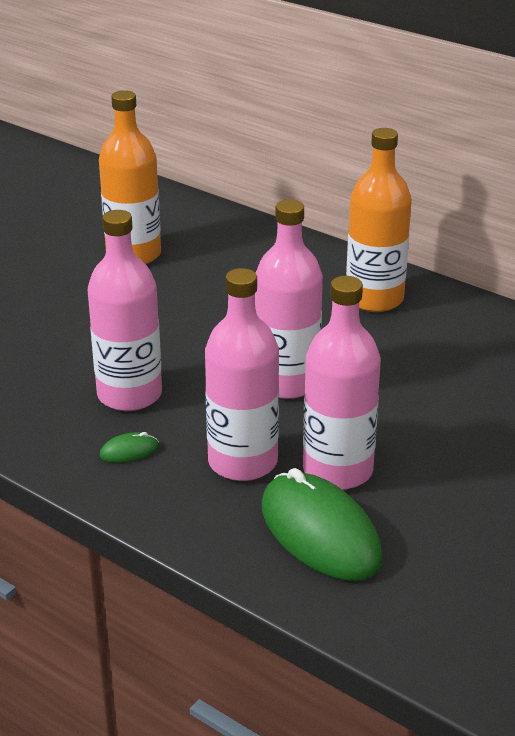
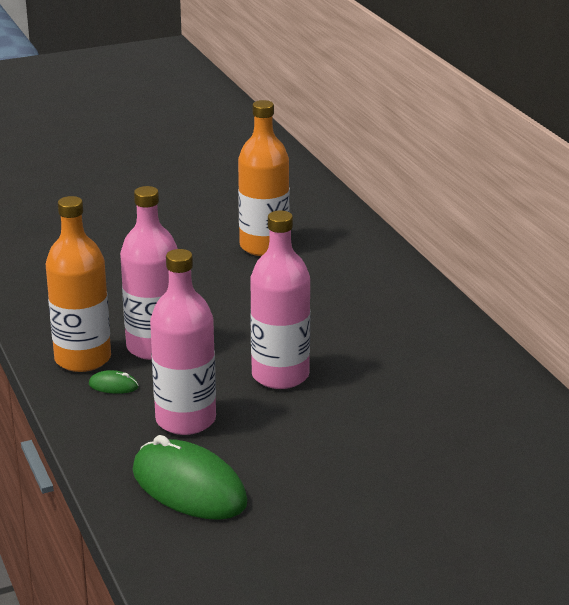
camera: 30 degrees right, 5 degrees down
green mouse [262,468,383,581] -> green mouse turned 45 degrees counterclockwise [132,435,248,520]
pink bottle [303,276,381,490] -> none
orange bottle [346,128,412,312] -> orange bottle moved to [46,196,111,372]

